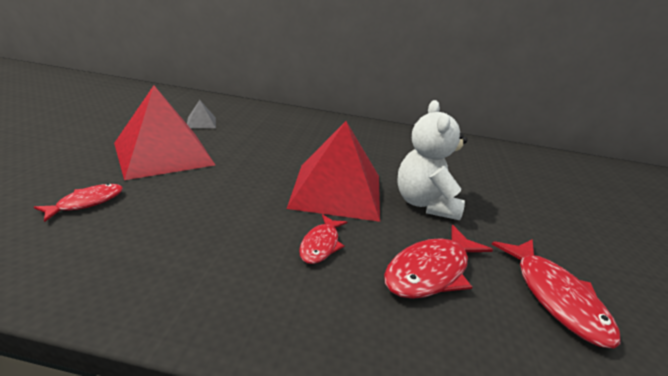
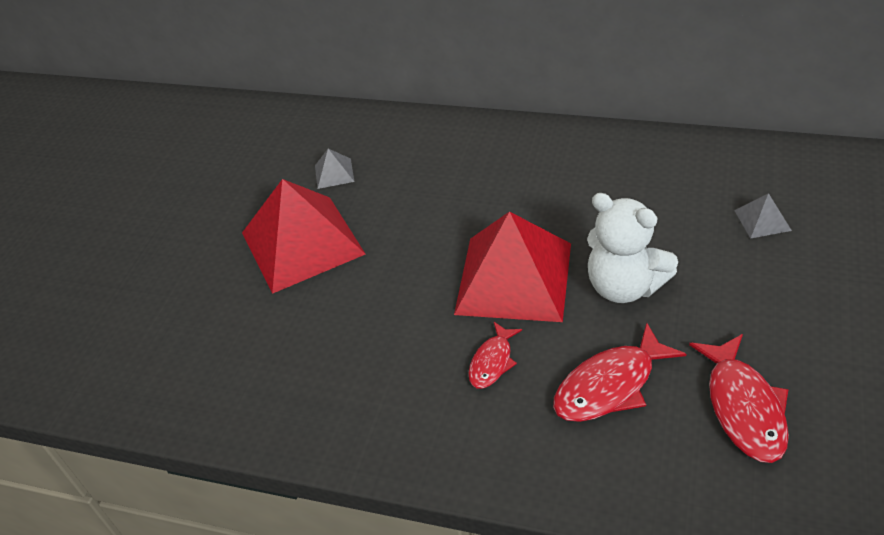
camera: 15 degrees right, 15 degrees up
red fish [34,184,123,222] -> none
white teddy bear [398,100,467,220] -> white teddy bear turned 60 degrees counterclockwise [587,193,678,303]
none -> grey pyramid [734,193,792,239]

